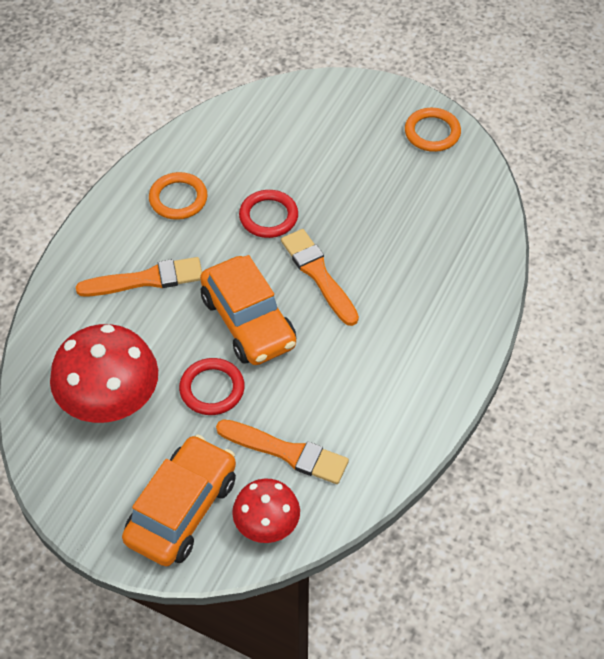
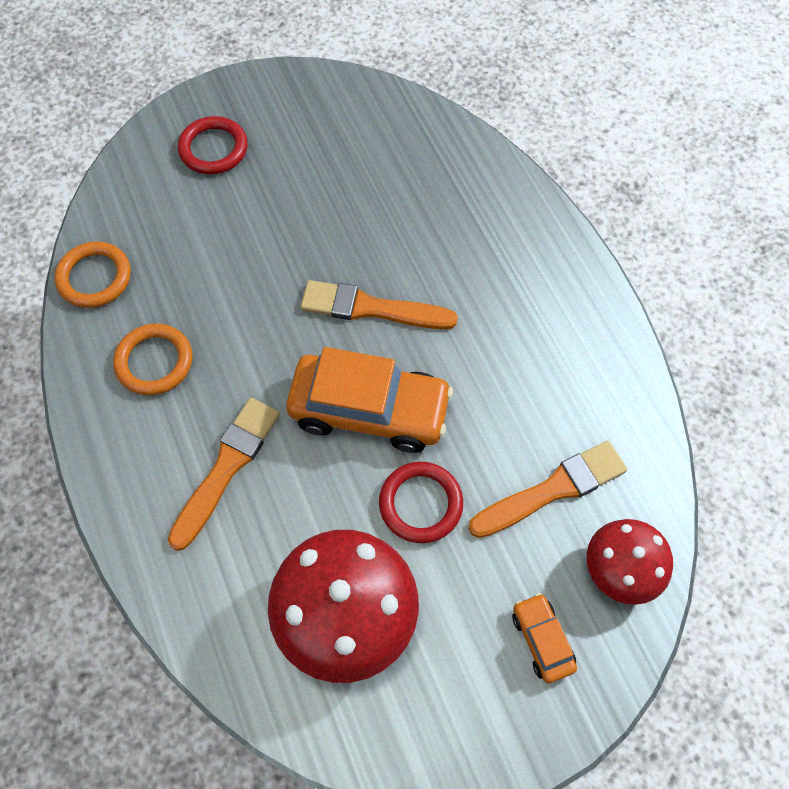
camera: 50 degrees left, 10 degrees up
orange car [122,434,236,566] -> orange car [512,593,577,683], size x0.47
red ring [239,190,298,238] -> red ring moved to [178,116,248,174]
orange ring [405,108,461,152] -> orange ring moved to [55,242,131,308]

